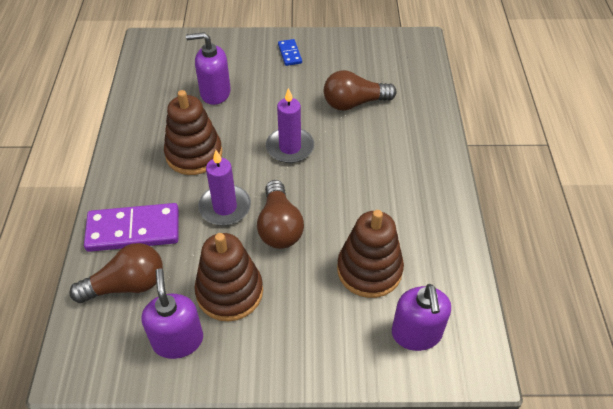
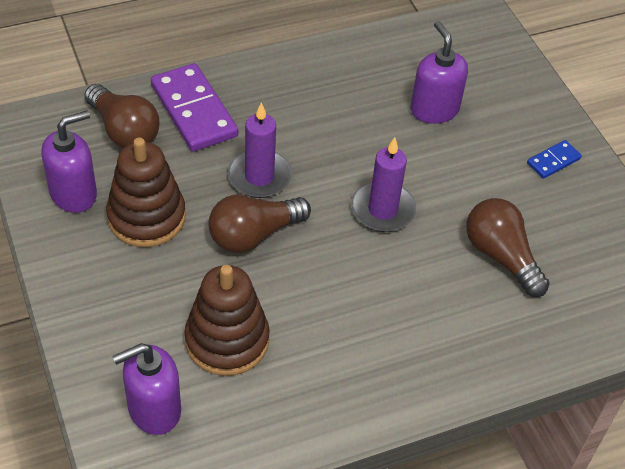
camera: 65 degrees right, 0 degrees up
brown stacking toy [164,90,222,175] -> none

